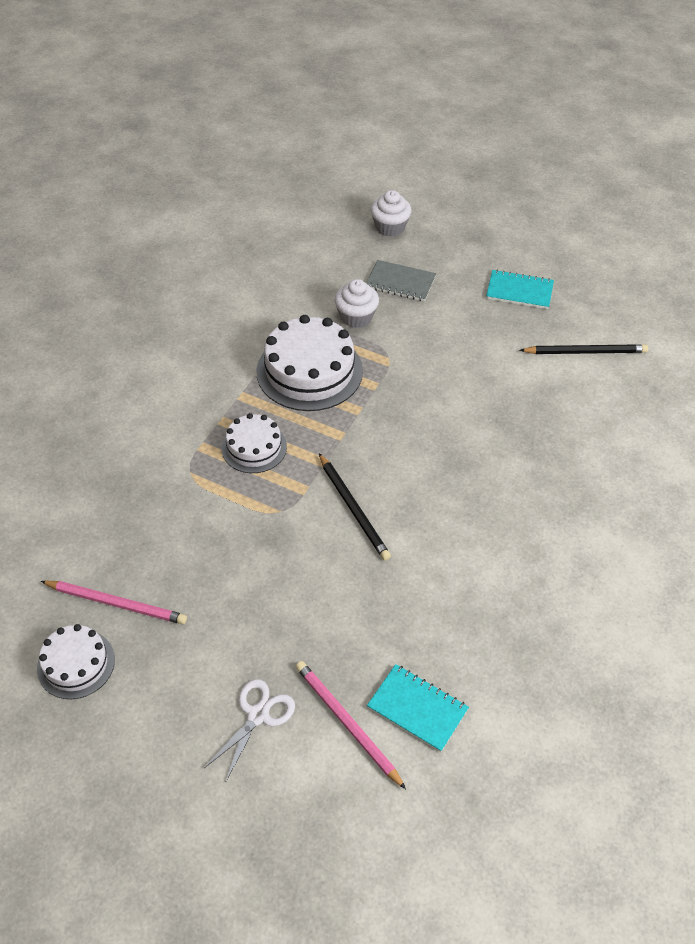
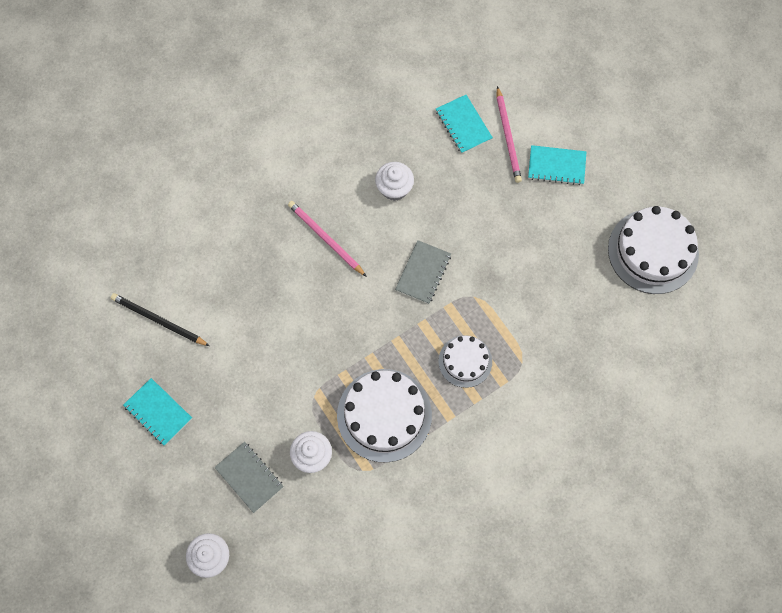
camera: 150 degrees left, 20 degrees up
white cake [37,624,115,699] -> white cake [608,206,699,294], size x1.73
pink pencil [41,581,187,625] -> pink pencil moved to [288,201,367,277]
white scissors [204,679,295,781] -> turquoise notebook [528,145,586,185]
black pencil [319,453,391,561] -> grey notebook [395,240,451,304]
none -> white cupcake [375,162,414,201]

